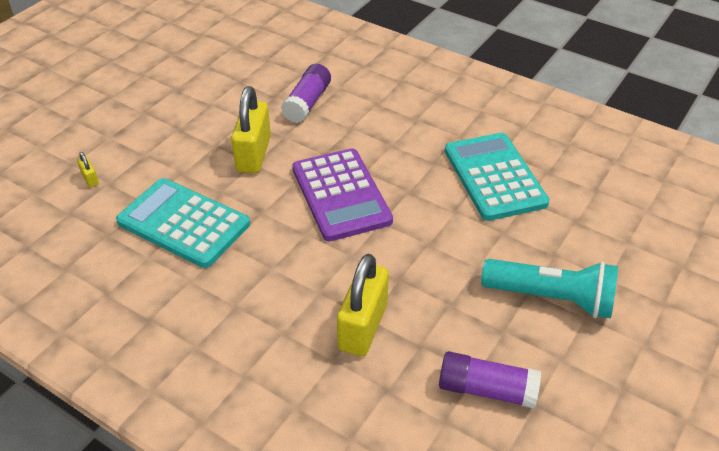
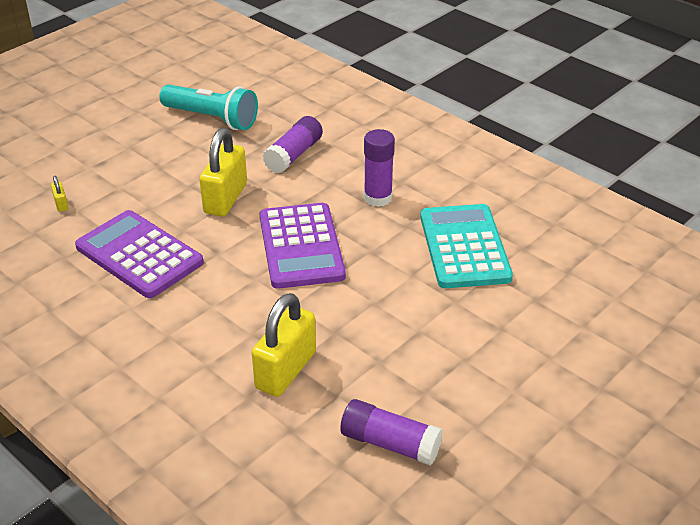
camera: 10 degrees right, 5 degrees down
turquoise calculator [116,178,250,268] -> purple calculator [75,210,204,298]
turquoise flashlight [481,259,618,318] -> turquoise flashlight moved to [159,84,258,130]
none -> purple glue stick [364,129,395,207]

